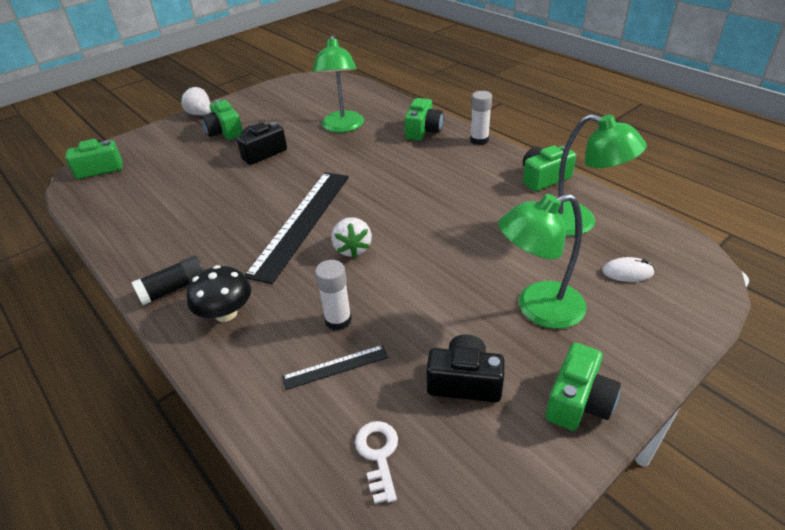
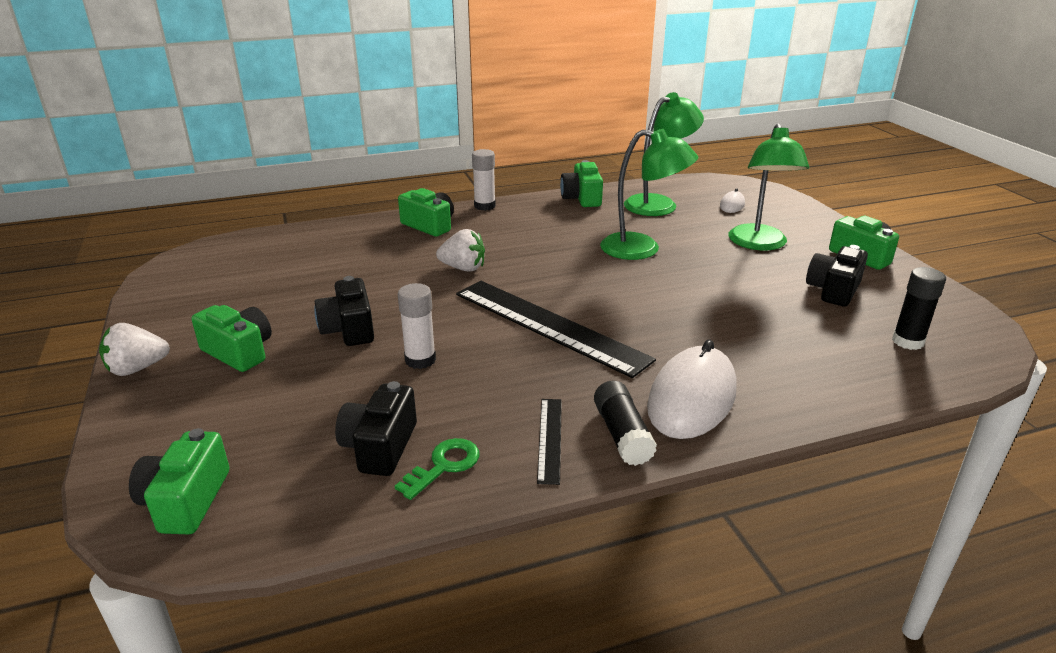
camera: 70 degrees left, 10 degrees down
black mushroom [187,265,251,322] -> white mouse [647,340,737,439]
green camera [201,99,243,140] -> green camera turned 135 degrees counterclockwise [192,305,272,372]
black ruler [282,345,388,390] -> black ruler moved to [537,399,562,485]
green lamp [312,35,364,133] -> green lamp moved to [600,129,698,260]
white glue stick [315,260,352,331] -> white glue stick moved to [398,283,436,369]
white strawberry [331,217,372,258] -> white strawberry moved to [436,229,485,271]
white key [355,421,398,504] -> black glue stick [892,267,946,350]
none -> black camera [335,381,417,476]
none -> green key [395,438,480,500]

